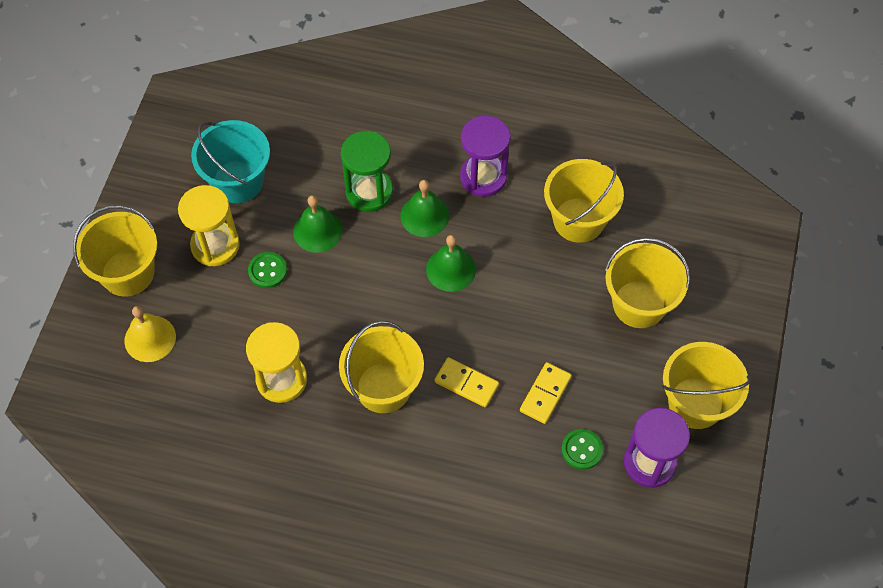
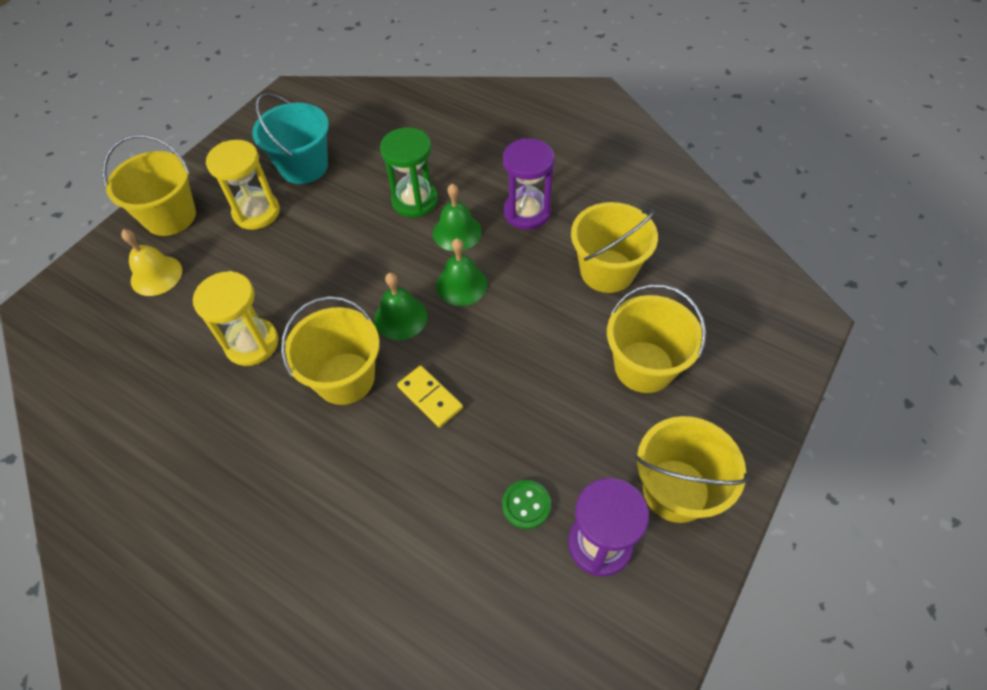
camera: 20 degrees right, 5 degrees down
green button [248,252,287,288] -> none
green bell [293,195,343,253] -> green bell moved to [374,273,427,340]
yellow domino [520,362,572,424] -> none

